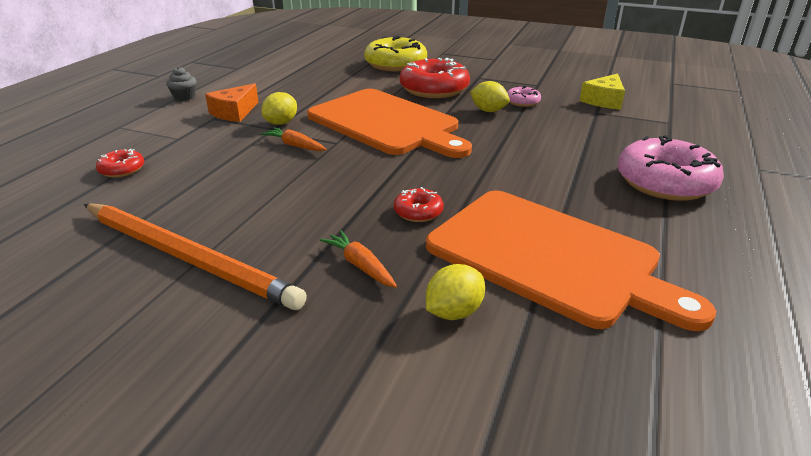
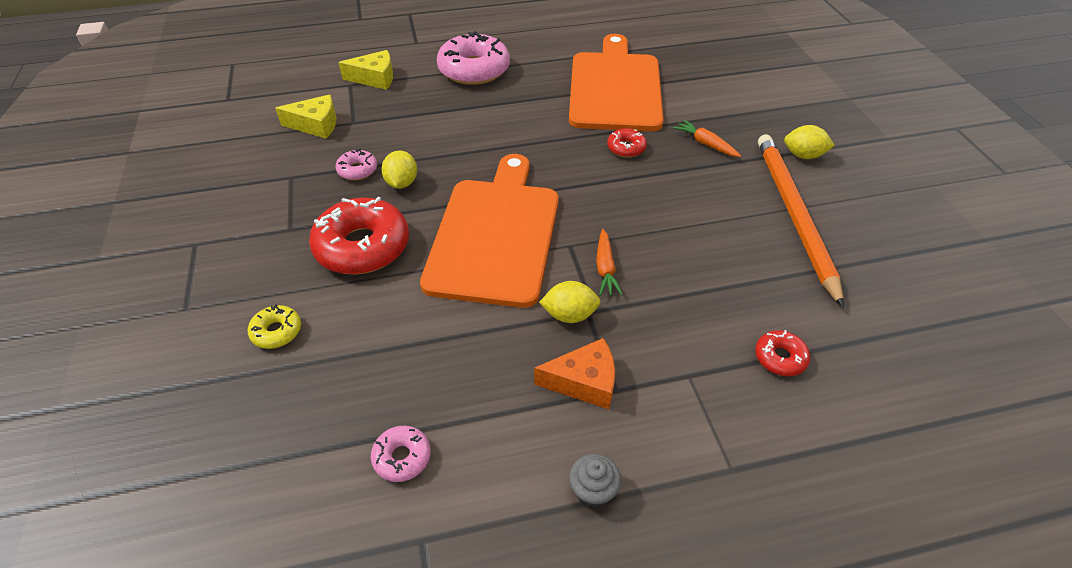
camera: 125 degrees left, 15 degrees up
orange carrot [320,230,397,288] -> orange carrot turned 120 degrees clockwise [673,120,741,157]
yellow donut [364,35,427,71] -> yellow donut [248,304,301,349], size x0.47
yellow lemon [426,264,485,320] -> yellow lemon moved to [784,125,835,159]
none -> yellow cheese [338,50,393,90]
none -> pink donut [371,426,431,482]

